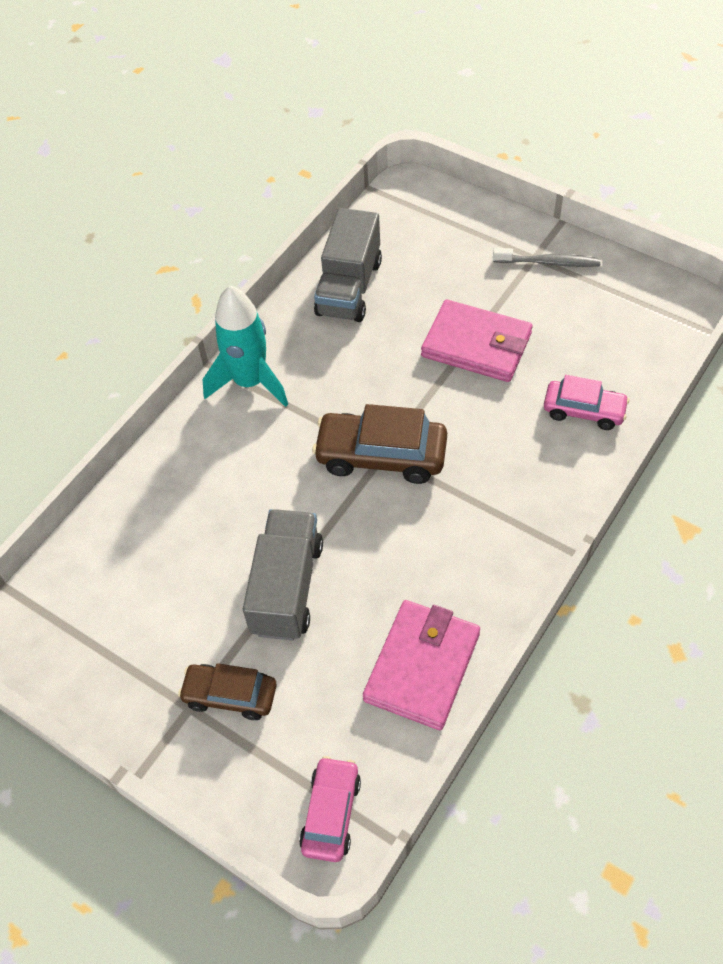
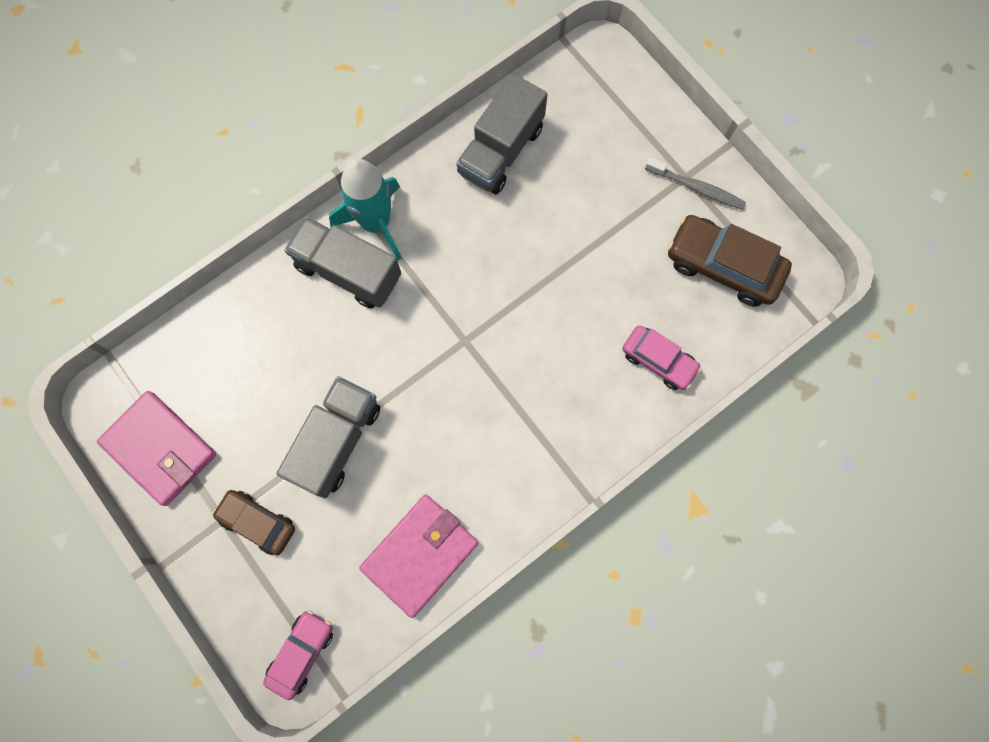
camera: 15 degrees right, 20 degrees up
brown car [312,404,447,484] -> brown car moved to [667,215,792,307]
pink wallet [421,300,532,382] -> pink wallet moved to [97,391,216,506]
none -> grey truck [284,217,401,309]

